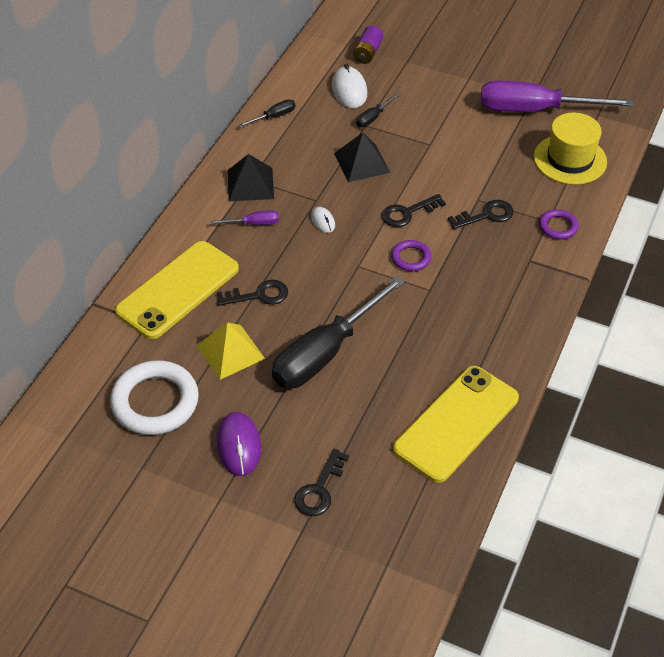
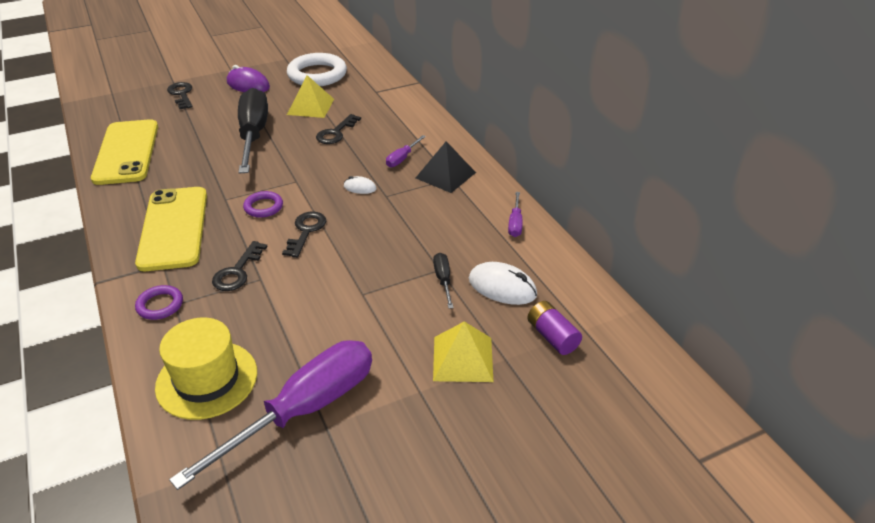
camera: 130 degrees right, 10 degrees down
yellow phone [115,241,239,339] -> yellow phone moved to [135,187,207,271]
black screwdriver [239,99,295,127] -> purple screwdriver [508,192,523,237]
black pyramid [334,132,390,182] -> none
none -> yellow pyramid [433,321,494,382]

